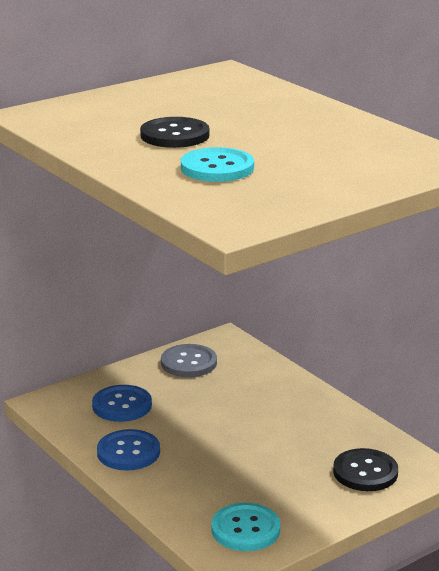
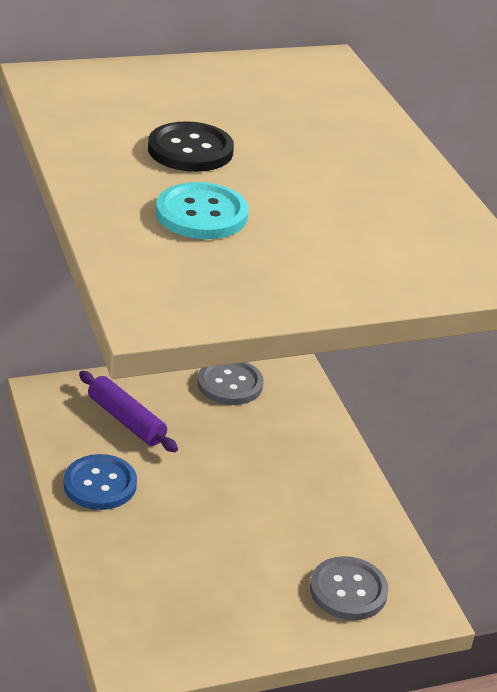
camera: 15 degrees right, 10 degrees up
blue button [92,385,152,422] -> purple rolling pin [79,371,178,452]
turquoise button [211,503,280,551] -> none
black button [333,448,398,491] -> grey button [310,556,389,620]

